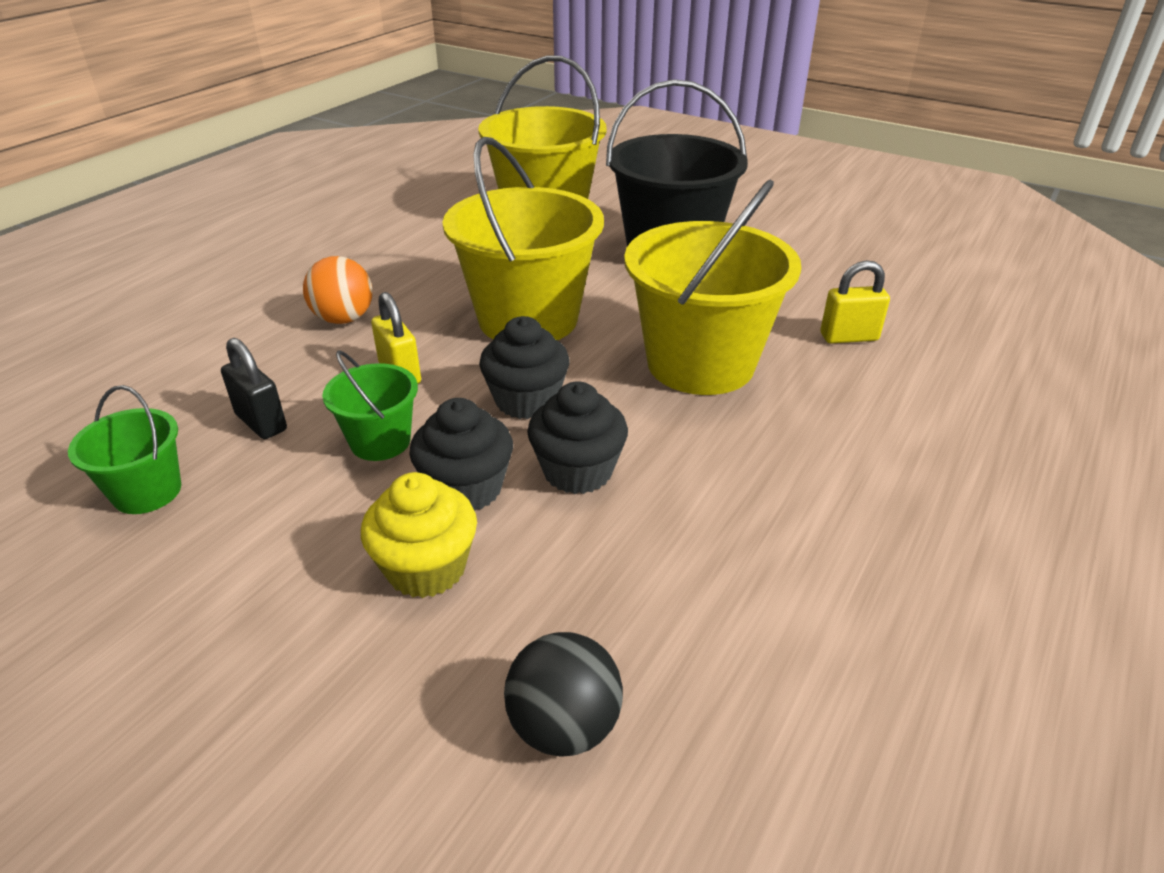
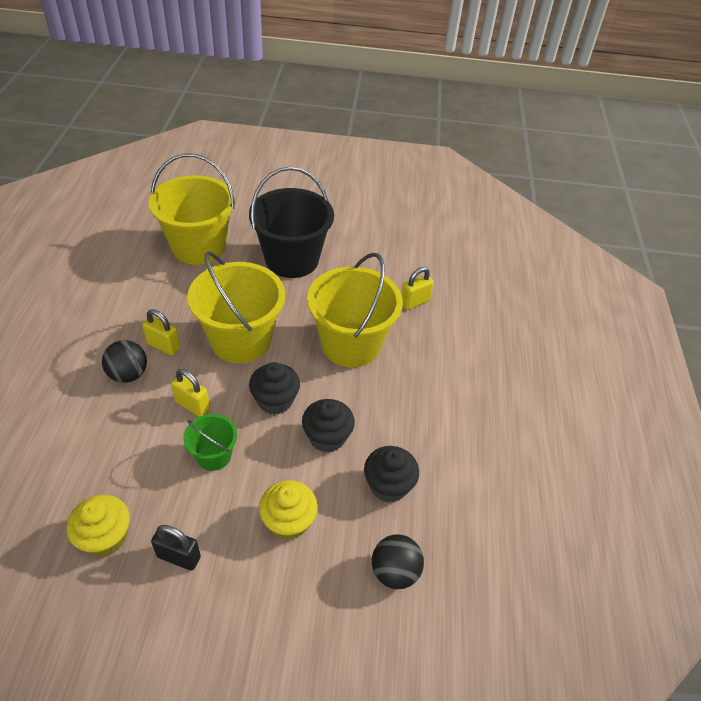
camera: 30 degrees left, 10 degrees up
green bucket [68,385,181,514] -> yellow cupcake [67,495,130,557]
black padlock [221,338,287,439] -> black padlock moved to [151,525,201,571]
orange ball [303,256,373,324] -> black ball [102,340,147,383]
black cupcake [409,398,513,511] -> black cupcake moved to [364,446,419,503]
none -> yellow padlock [142,309,180,355]

